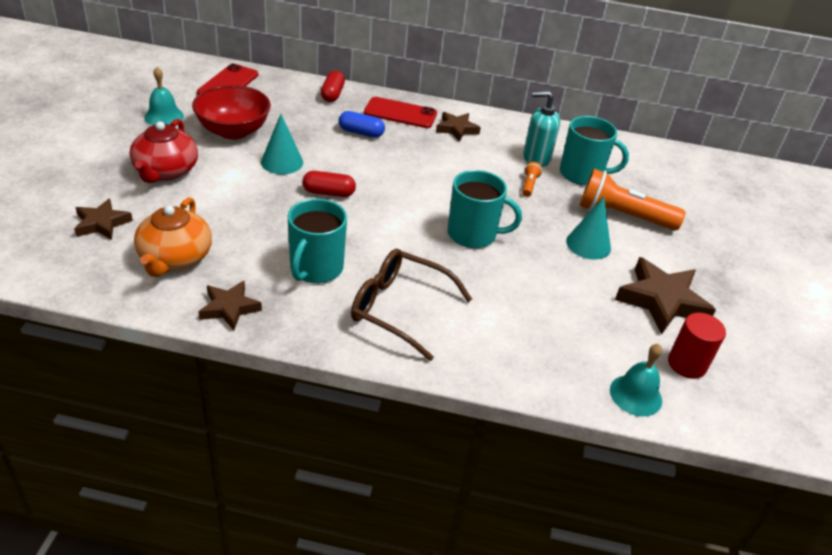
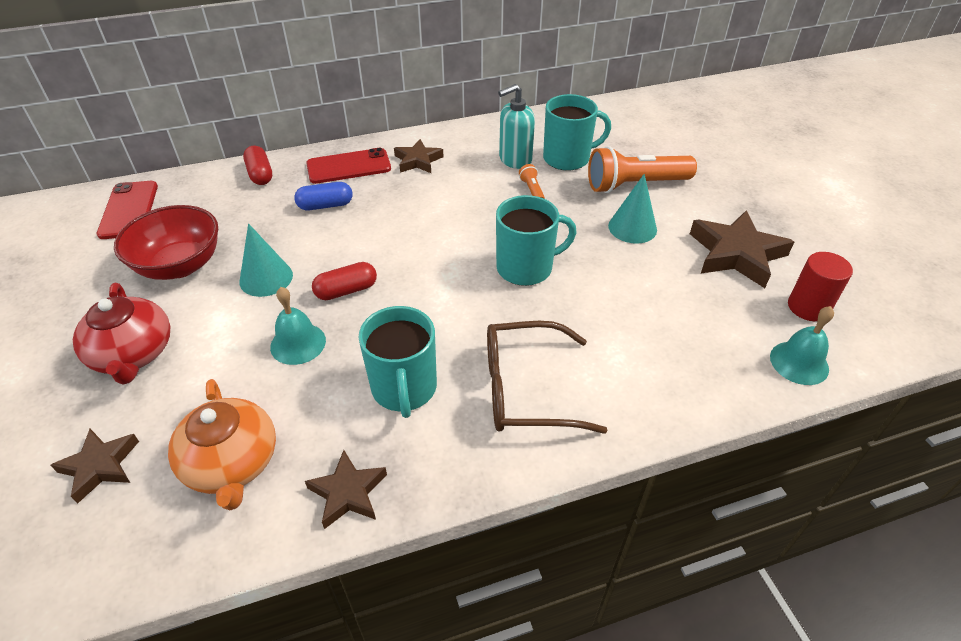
camera: 25 degrees left, 5 degrees up
turquoise bell [144,67,184,125] -> turquoise bell moved to [270,287,326,365]

